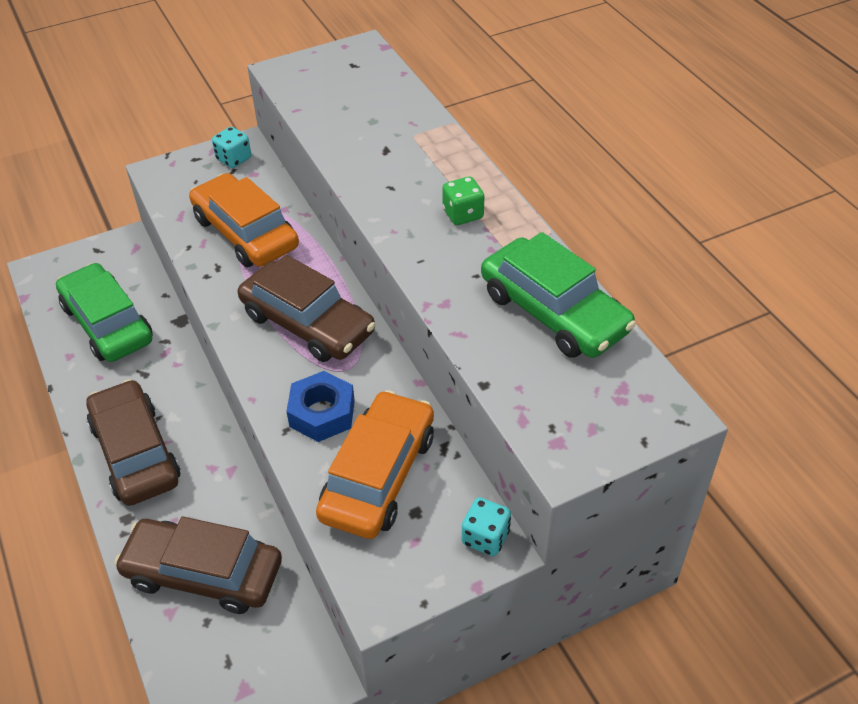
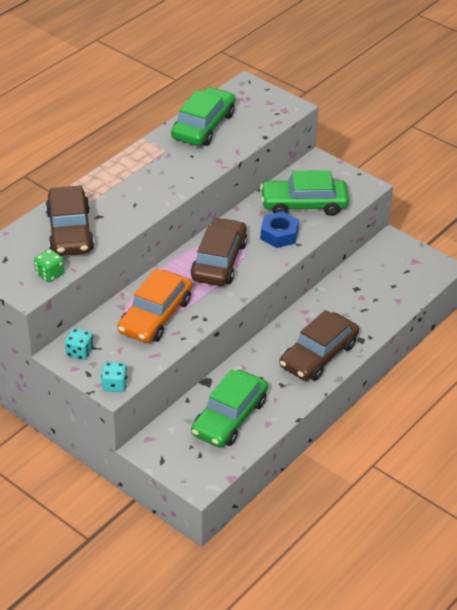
camera: 115 degrees left, 5 degrees down
brown car [114,517,282,614] -> brown car moved to [45,185,94,256]
orange car [316,390,434,539] -> green car [260,170,349,216]
green dice [442,176,484,225] -> green dice moved to [34,249,64,282]
turquoise dice [462,497,511,556] -> turquoise dice moved to [101,362,127,392]

